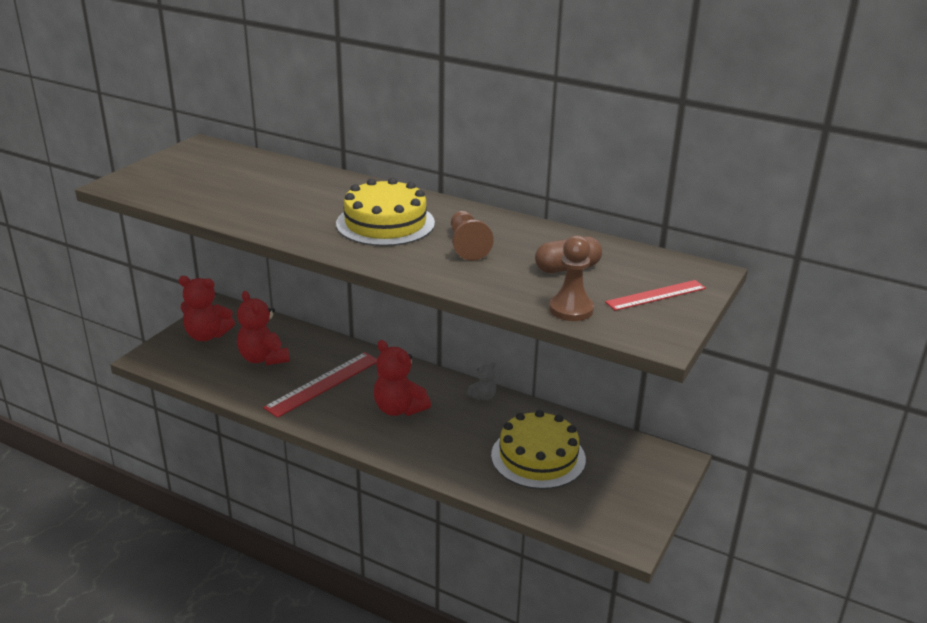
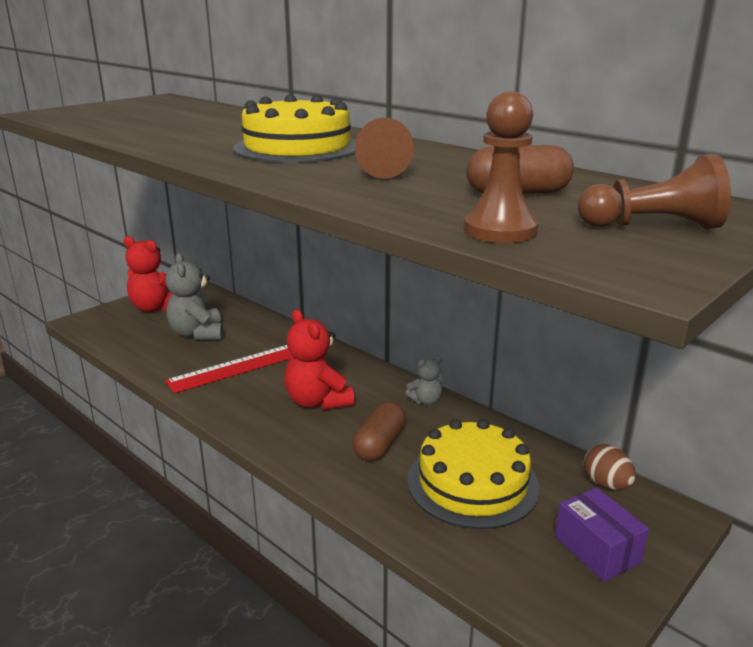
camera: 15 degrees right, 5 degrees down
red teddy bear [237,291,290,365] -> grey teddy bear [165,253,223,340]
red ruler [605,280,706,311] -> brown pawn [578,154,731,229]
none -> brown capsule [353,402,406,461]
none -> purple box [555,487,649,582]
none -> brown egg [584,444,636,490]

